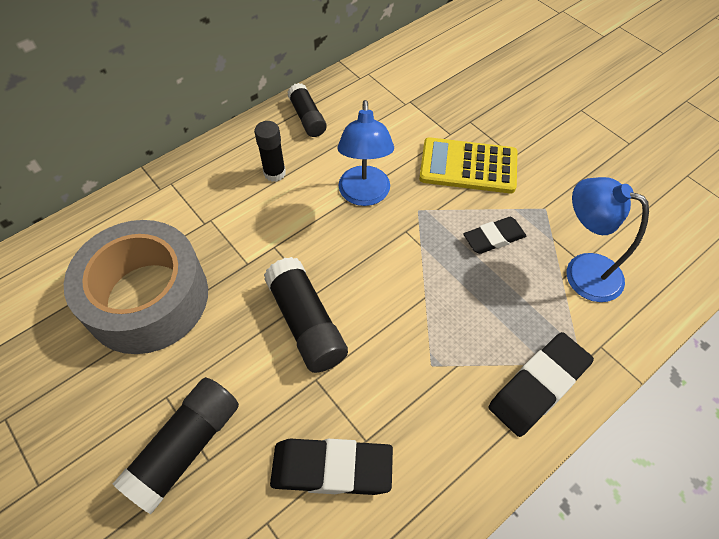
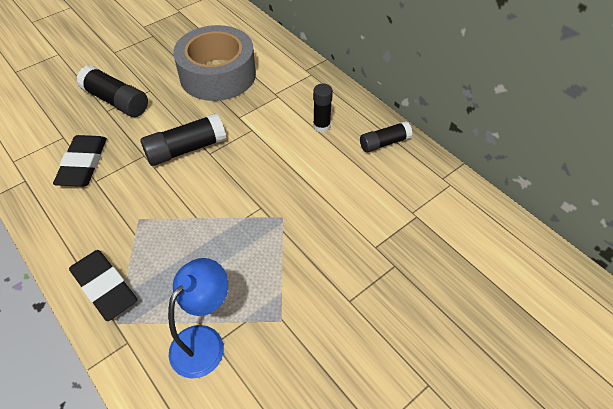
camera: 90 degrees right, 5 degrees down
blue lamp [337,100,394,206] -> none
yellow calculator [419,137,517,193] -> none
black eraser [463,217,526,254] -> none

